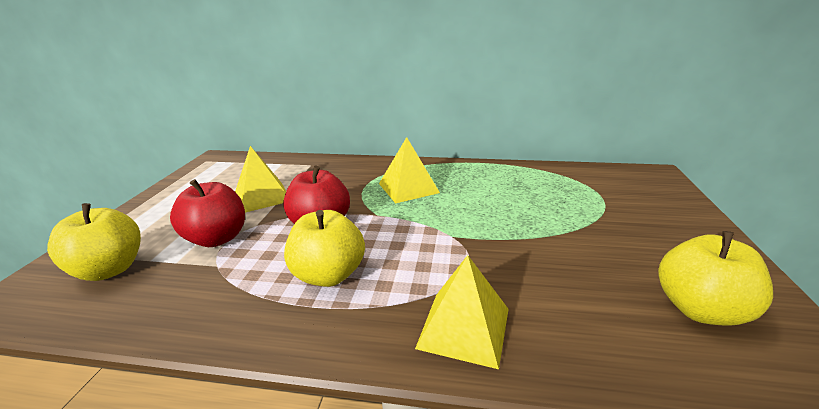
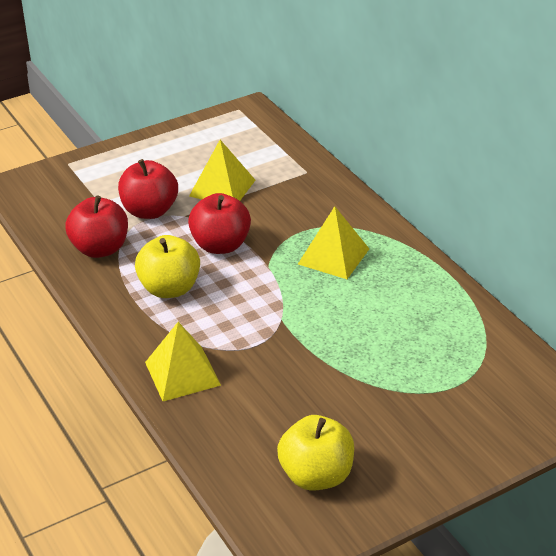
camera: 50 degrees right, 10 degrees up
yellow apple [47,203,141,281] -> none
none -> red apple [65,196,128,258]

